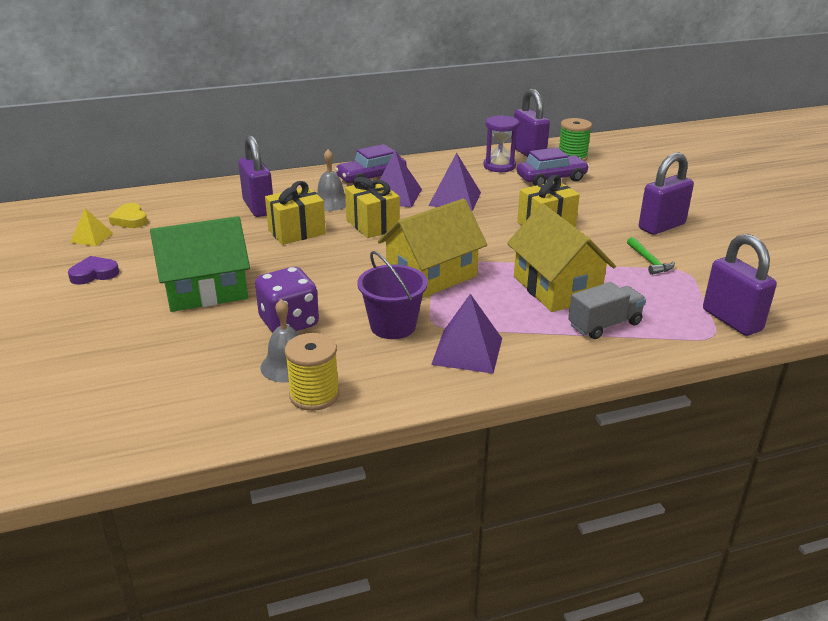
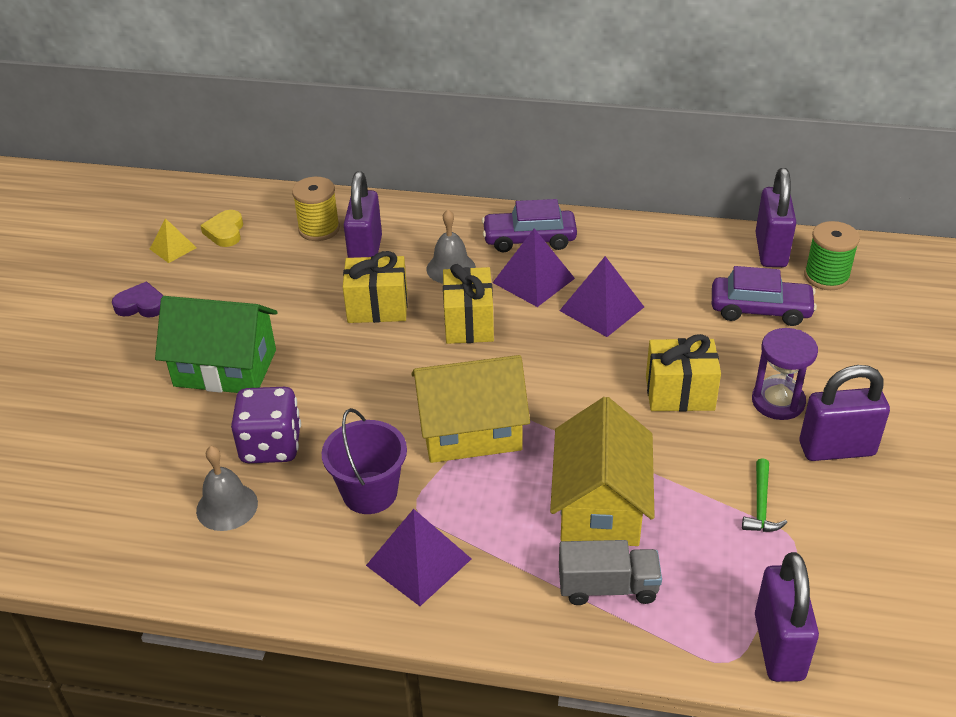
camera: 30 degrees right, 10 degrees up
yellow spool [285,333,340,411] -> yellow spool moved to [292,177,340,241]
purple hourglass [483,115,519,172] -> purple hourglass moved to [752,328,818,420]

